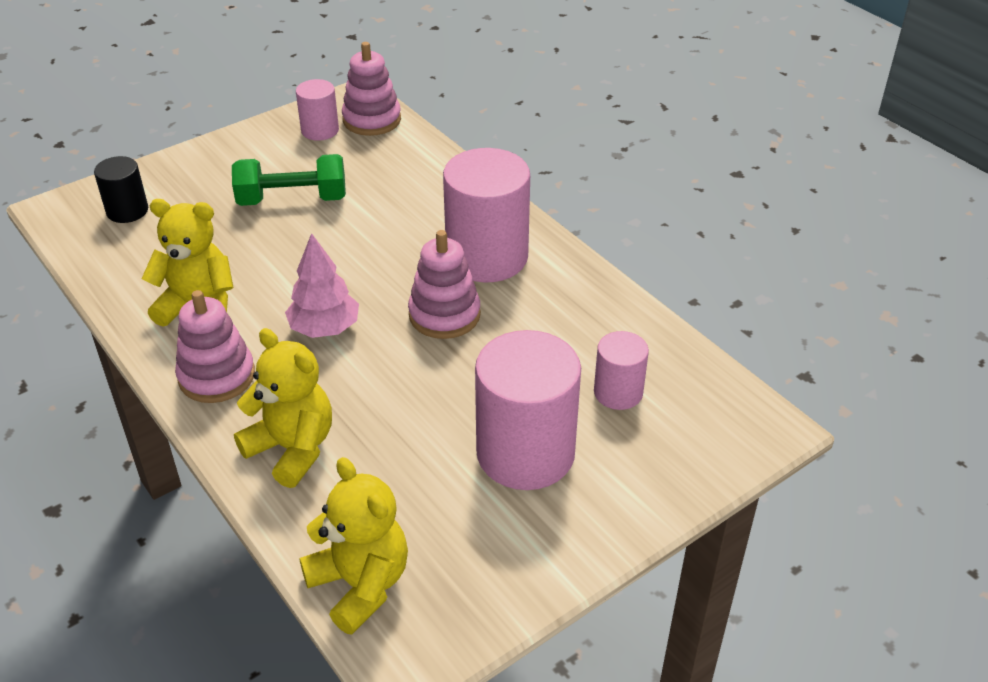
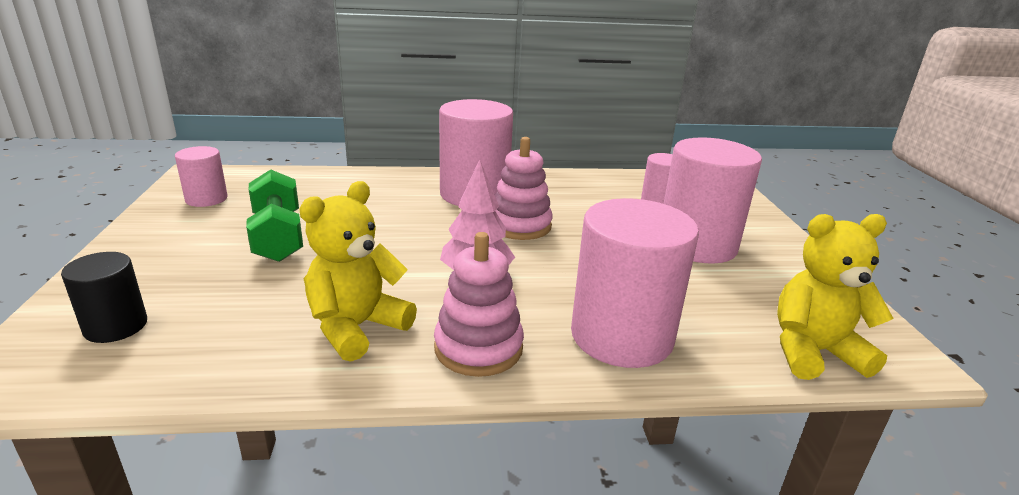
camera: 60 degrees left, 15 degrees down
green dumbbell [232,154,346,206] -> green dumbbell turned 45 degrees counterclockwise [246,169,303,262]
yellow teddy bear [234,328,332,488] -> pink cylinder [571,198,699,368]
pink stacking toy [342,42,401,136] -> none

